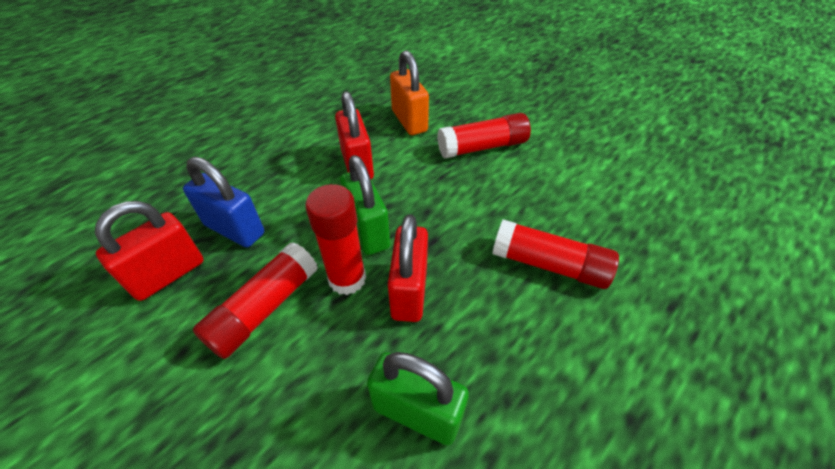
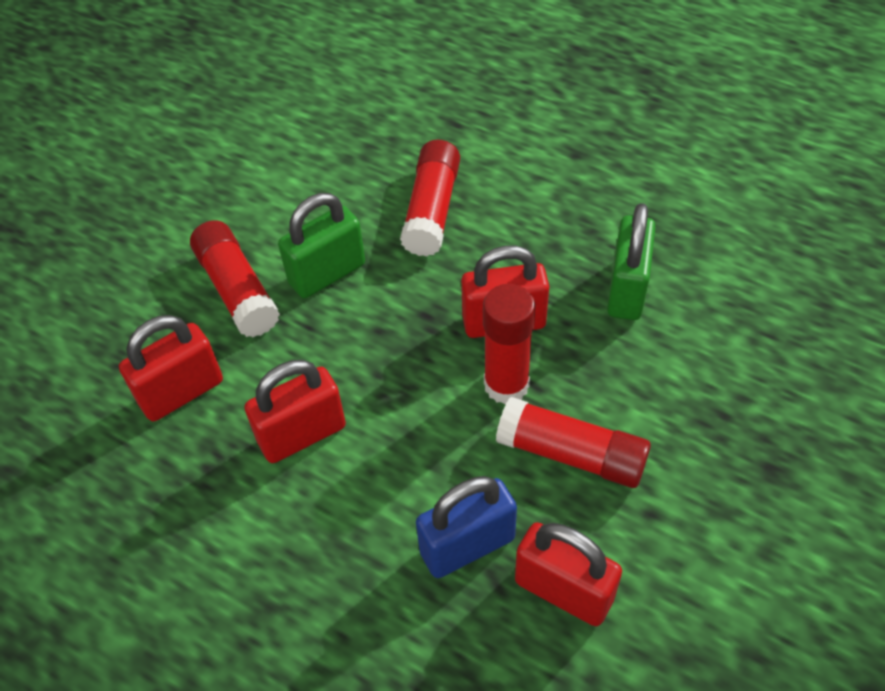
camera: 100 degrees left, 5 degrees up
blue padlock [183,157,264,247] -> blue padlock turned 45 degrees clockwise [416,476,517,578]
green padlock [340,155,390,255] -> green padlock moved to [278,193,365,298]
orange padlock [390,50,429,135] -> red padlock [119,315,223,421]

